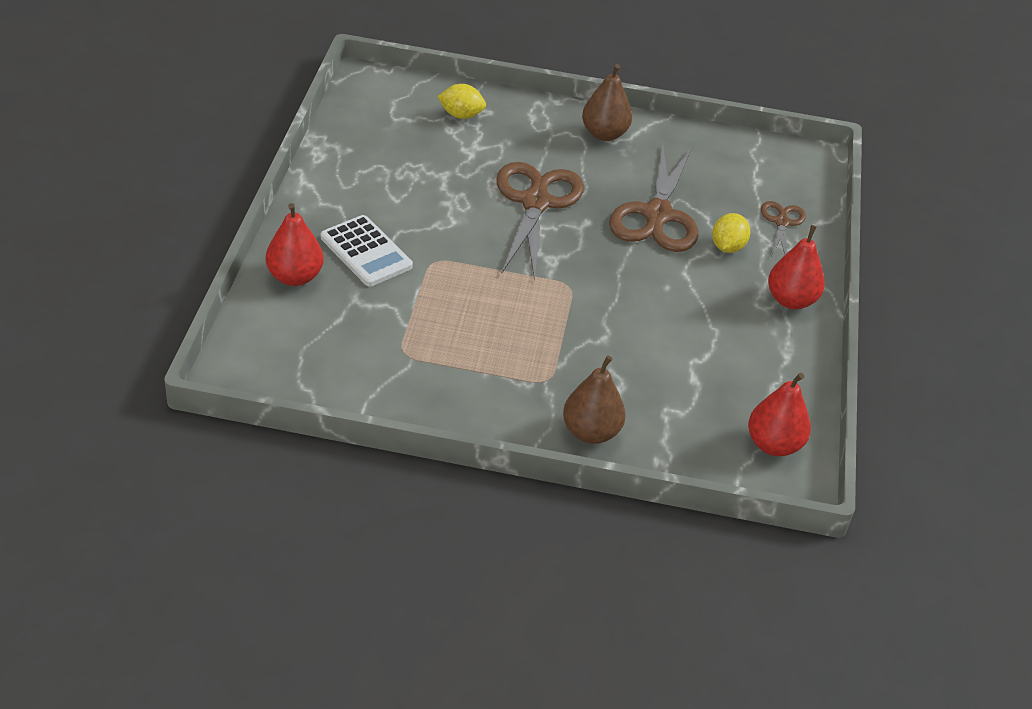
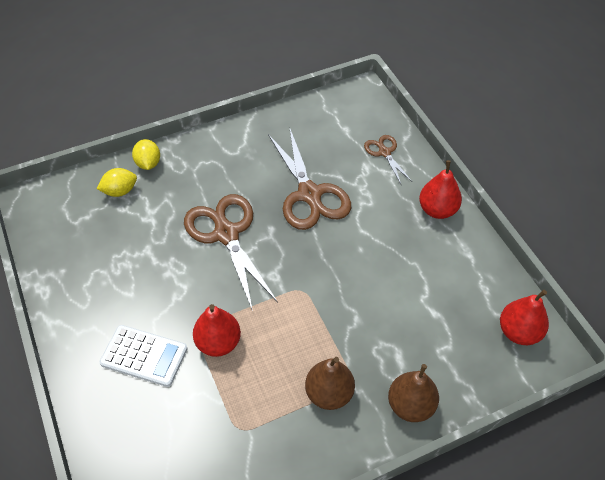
camera: 30 degrees left, 10 degrees up
red pear [266,203,324,286] -> red pear moved to [193,304,241,357]
brown pear [582,64,632,141] -> brown pear moved to [305,357,355,410]
yellow lemon [712,213,750,253] -> yellow lemon moved to [132,139,160,170]

